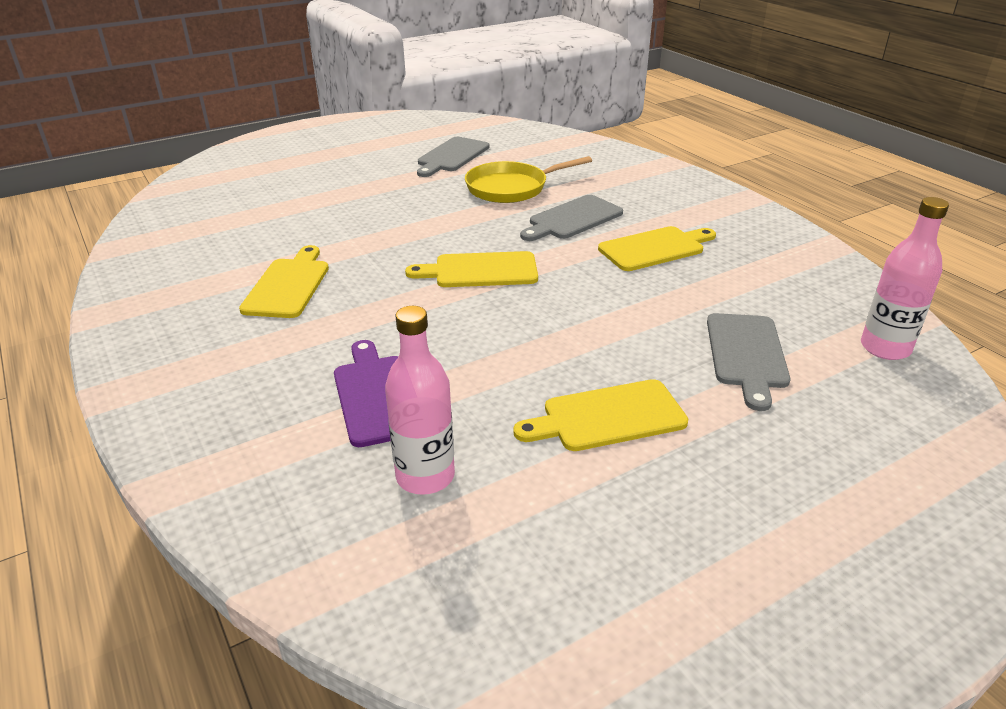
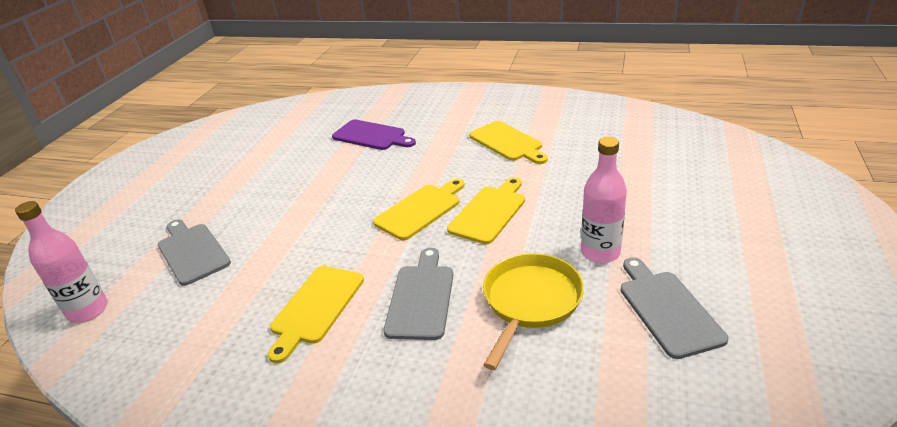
camera: 140 degrees right, 0 degrees up
pink bottle [385,306,455,495] -> pink bottle moved to [581,137,627,263]
yellow cutting board [513,379,688,451] -> yellow cutting board moved to [447,177,525,244]

